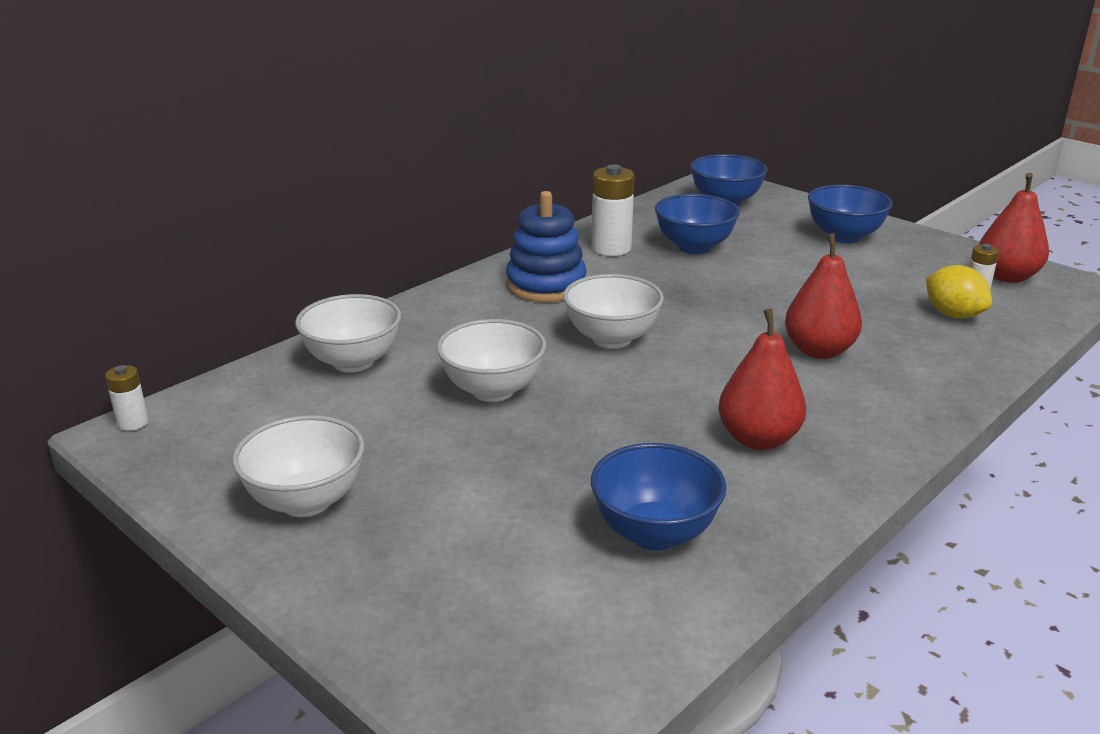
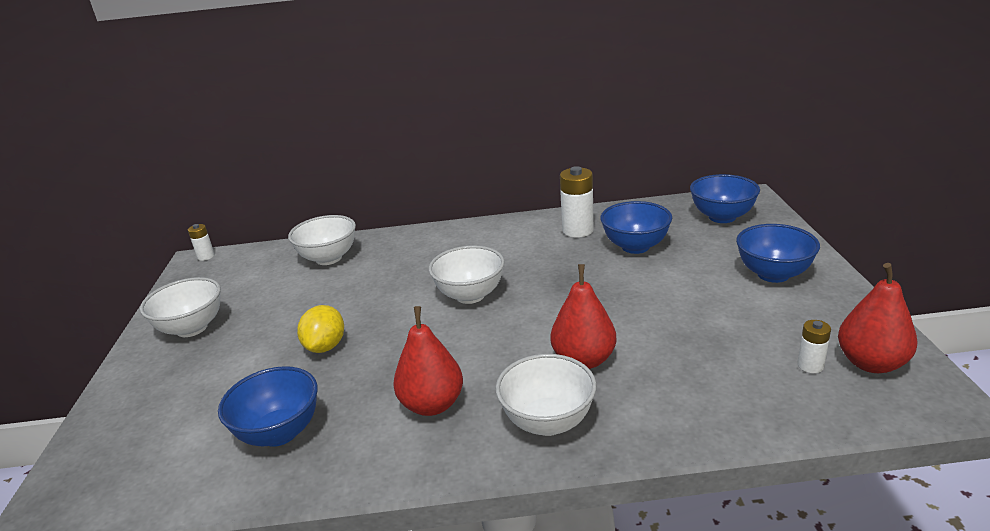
camera: 45 degrees right, 0 degrees up
white bowl [437,319,546,402] -> white bowl moved to [496,354,596,436]
blue stacking toy [506,191,586,302] -> none
yellow lemon [926,265,992,319] -> yellow lemon moved to [297,305,344,353]

